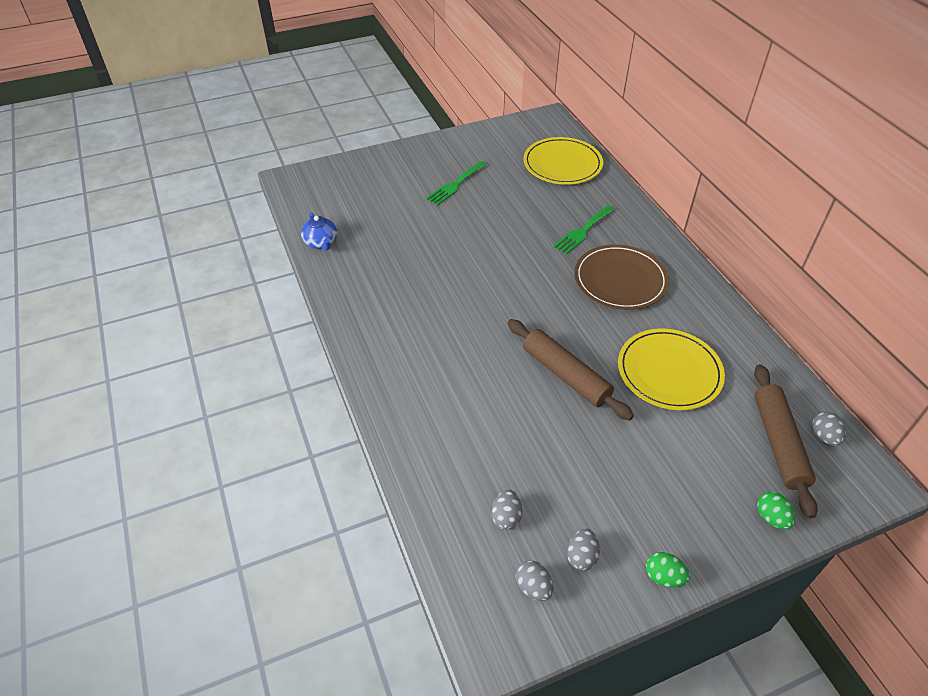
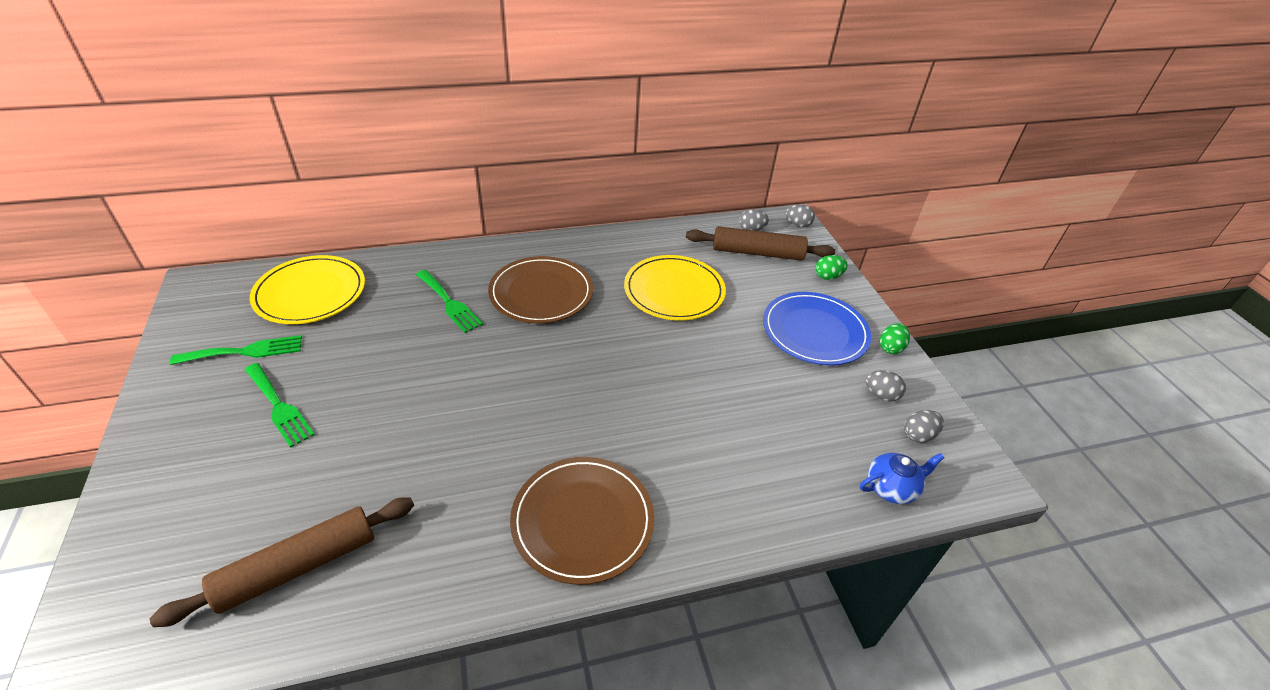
camera: 85 degrees left, 5 degrees down
blue teapot [301,212,338,250] -> blue teapot moved to [860,453,944,504]
grey egg [492,489,522,530] -> grey egg moved to [785,204,815,227]
brown rolling pin [508,319,634,421] -> brown rolling pin moved to [150,497,414,627]
none -> green fork [170,335,302,365]
none -> brown plate [510,457,654,585]
none -> blue plate [763,292,871,365]

